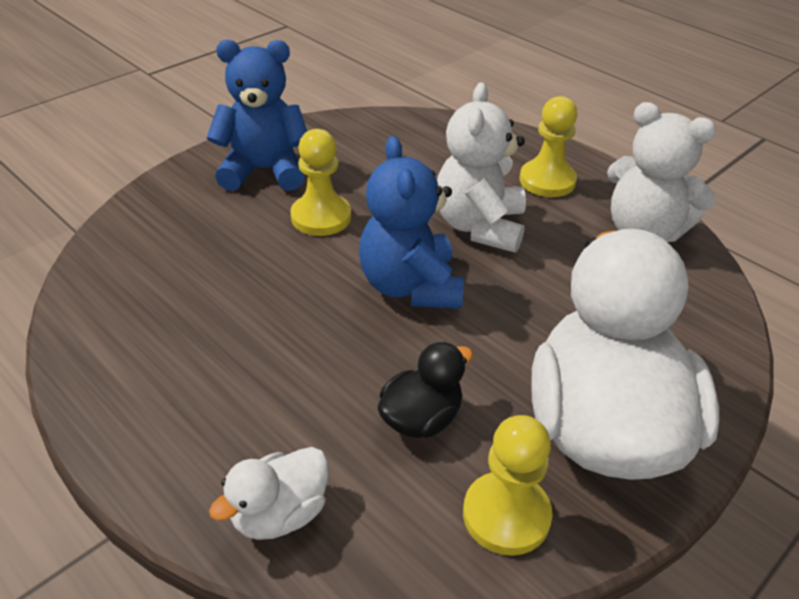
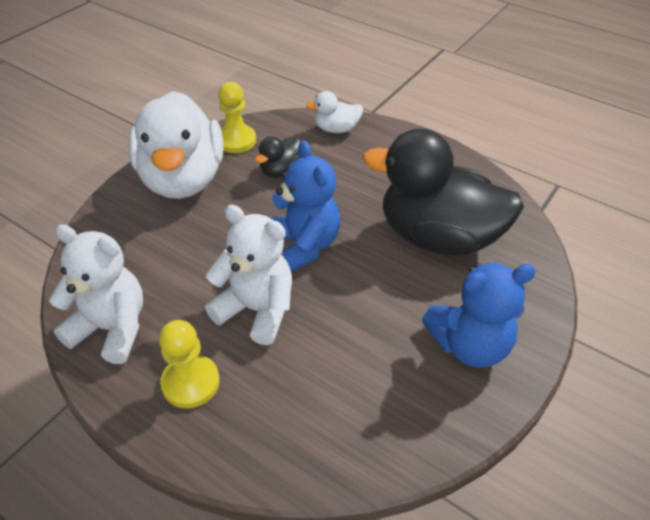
camera: 170 degrees right, 5 degrees up
white duck [209,447,328,540] -> white duck turned 135 degrees counterclockwise [306,91,363,133]
yellow pawn [290,129,351,236] -> none
white teddy bear [437,82,526,253] -> white teddy bear turned 60 degrees counterclockwise [205,205,292,345]
none -> black duck [362,129,524,256]

